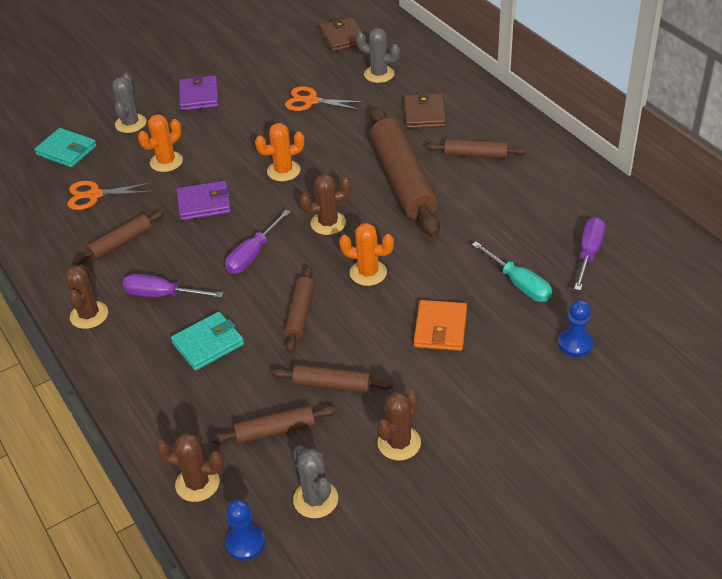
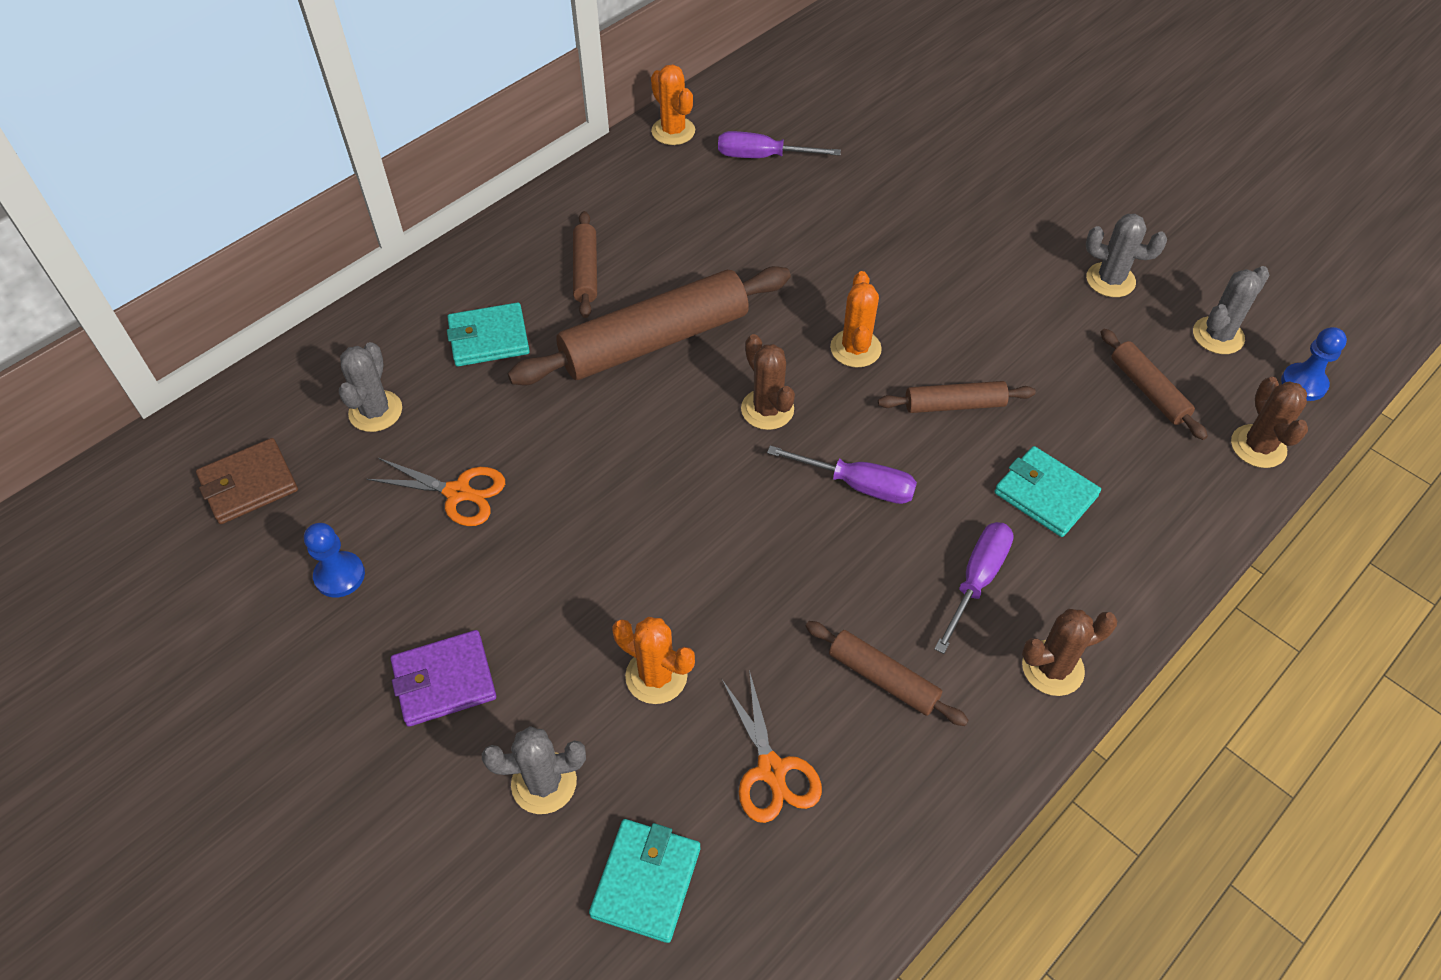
camera: 105 degrees left, 10 degrees up
purple screwdriver [122,274,223,298] -> purple screwdriver turned 150 degrees counterclockwise [934,522,1014,654]
purple wallet [177,181,231,221] -> none
orange cactus [255,123,305,181] -> orange cactus moved to [651,65,695,145]
brown rolling pin [271,365,393,393] -> none
orange scissors [285,86,364,111] -> orange scissors turned 75 degrees counterclockwise [367,458,505,526]
brown cactus [377,390,421,461] -> grey cactus [1086,214,1167,297]
brown wallet [404,92,446,129] -> turquoise wallet [447,302,530,366]
orange wallet [414,300,467,351] -> none
turquoise screwdriver [472,242,552,302] -> none
blue pawn [558,300,593,357] -> blue pawn moved to [304,523,365,598]

